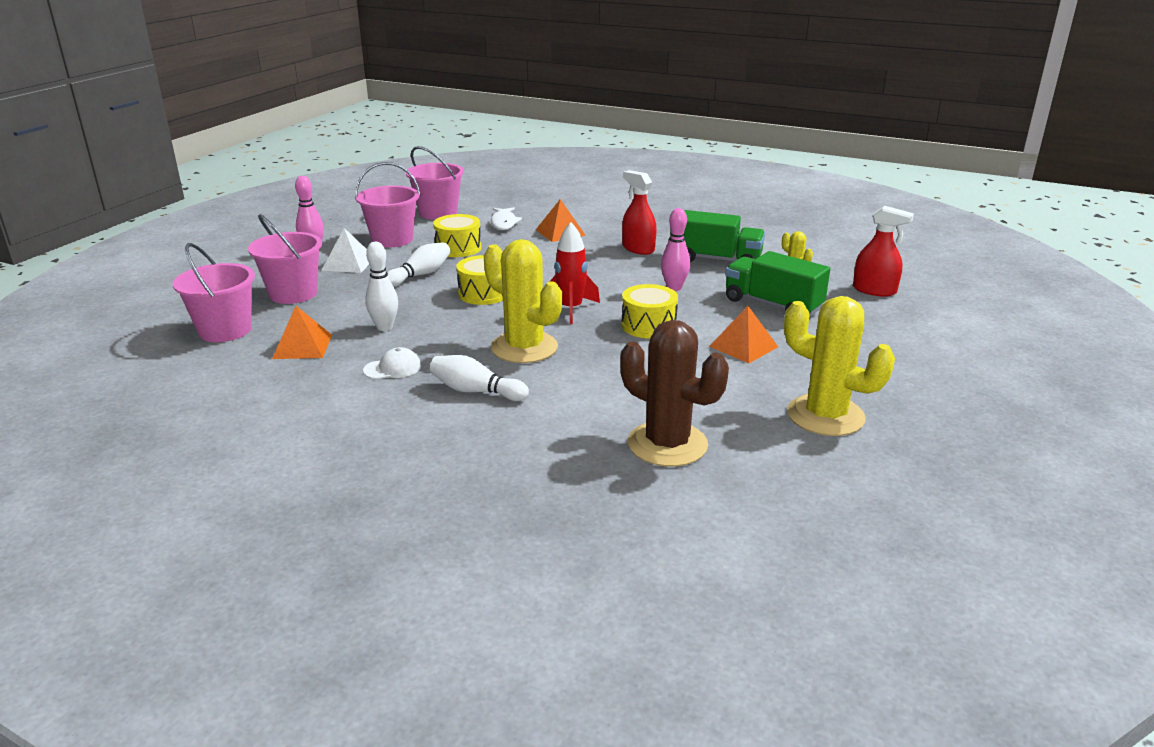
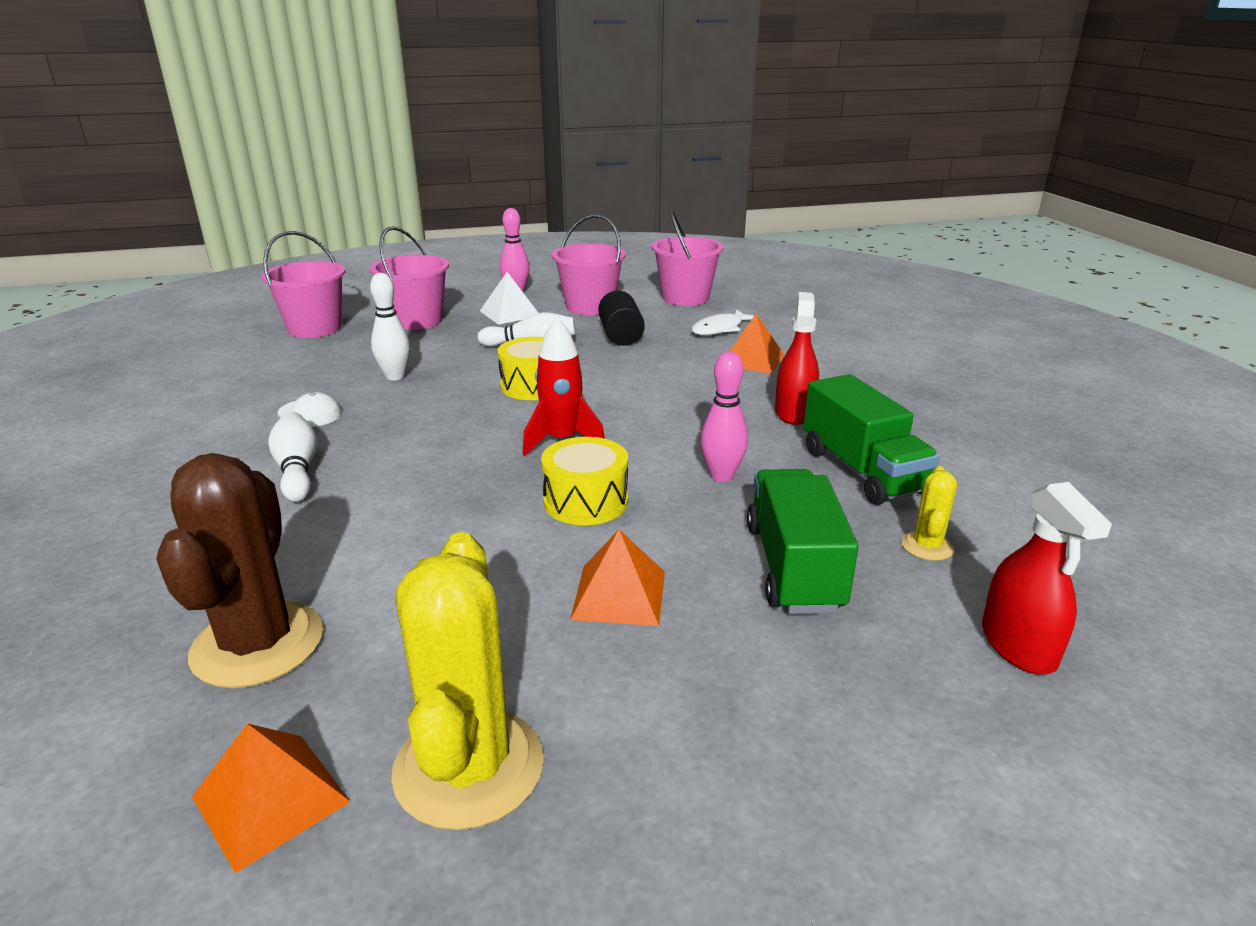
camera: 50 degrees right, 0 degrees up
orange pyramid [272,306,332,359] -> orange pyramid moved to [192,723,351,873]
yellow drum [433,214,481,257] -> black cylinder [598,291,645,346]
yellow cactus [484,239,562,363] -> none

